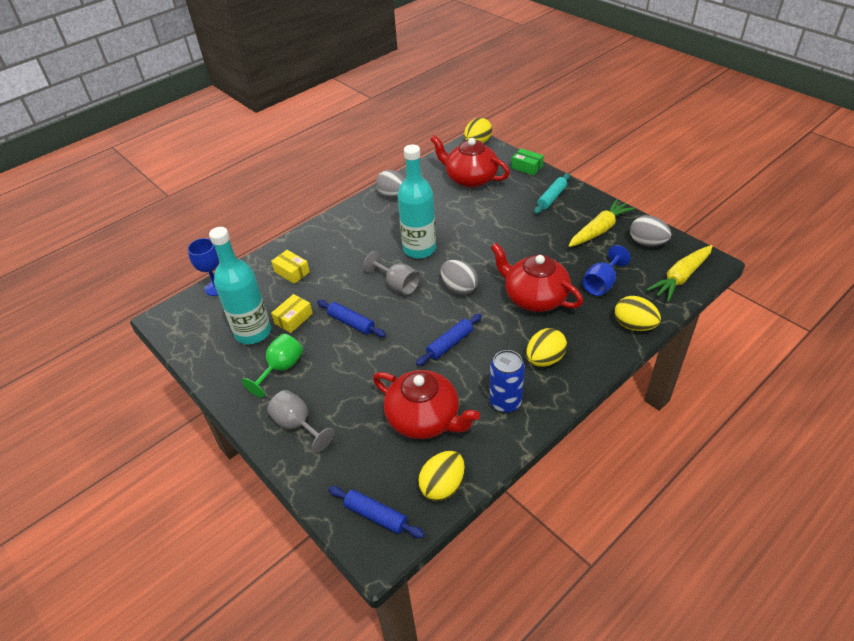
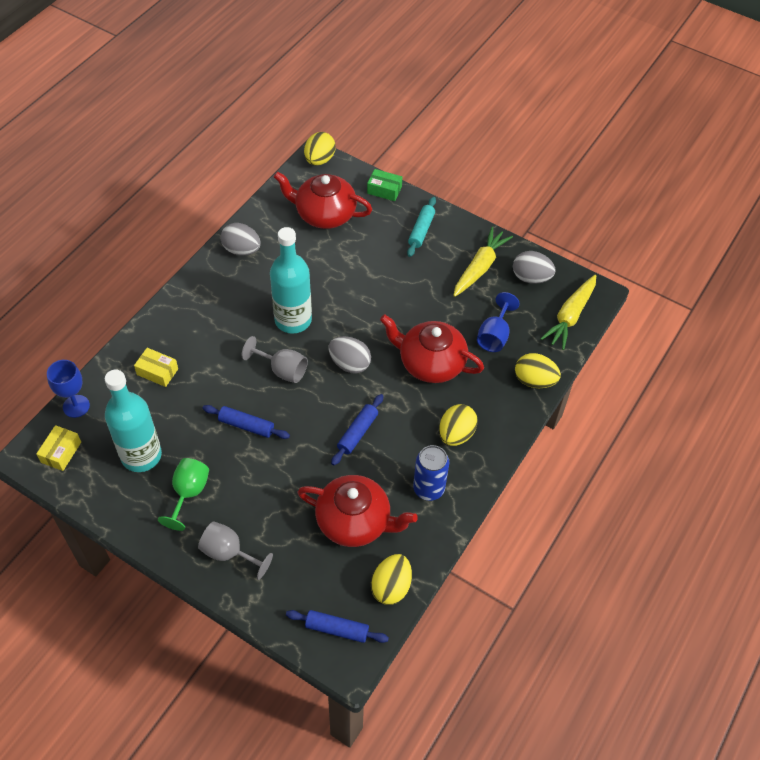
camera: 20 degrees left, 10 degrees up
yellow box [271,294,313,333] -> yellow box moved to [36,425,81,471]

